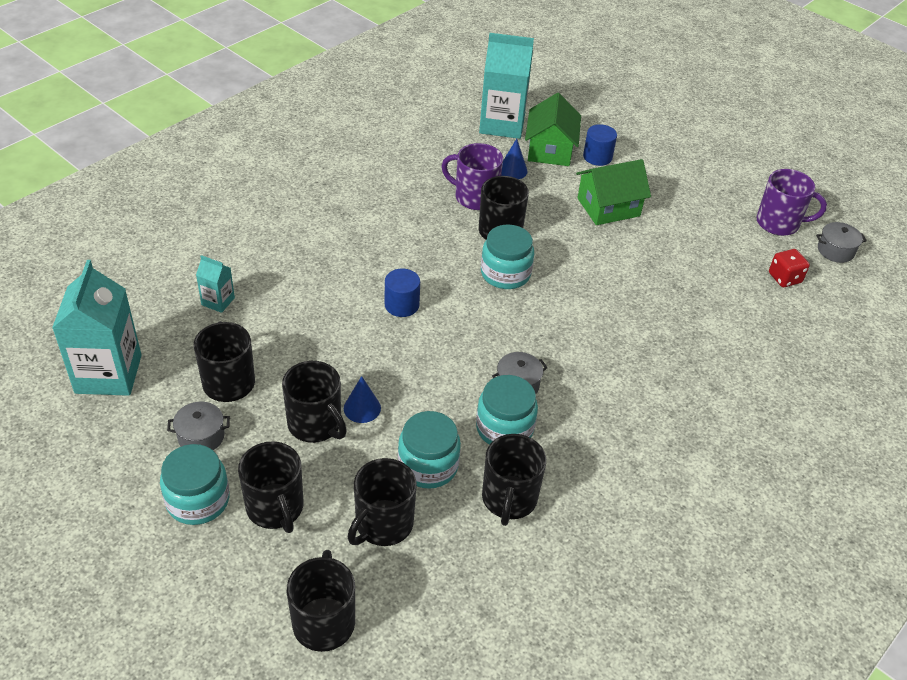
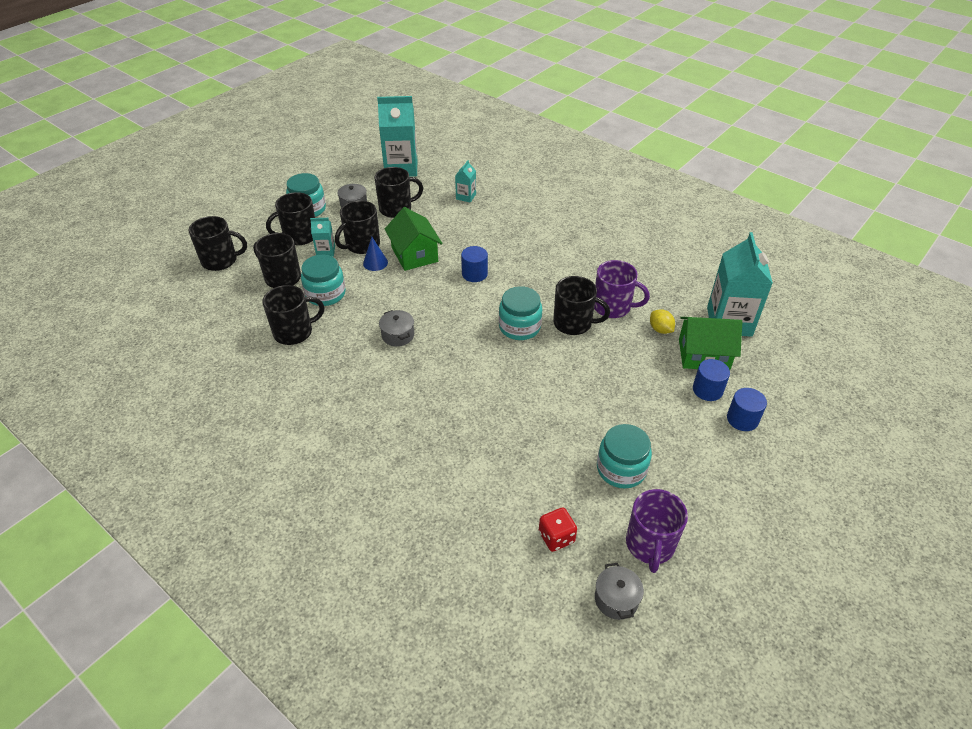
camera: 90 degrees right, 0 degrees up
purple mug [442,143,503,210] -> purple mug turned 90 degrees clockwise [594,260,650,318]
turquoise jar [476,375,538,445] -> turquoise jar moved to [597,424,652,489]
black mug [482,434,546,526] -> black mug turned 150 degrees clockwise [262,285,324,345]
blue cone [501,139,528,179] -> yellow lemon [650,309,675,334]
green house [576,159,651,225] -> green house moved to [385,207,442,271]
none -> turquoise carton [310,218,335,257]
none -> blue cylinder [727,388,767,431]

